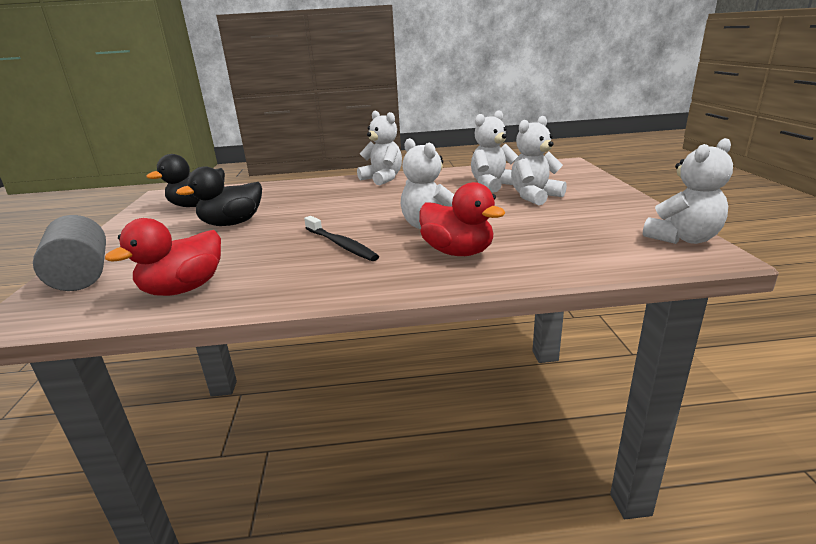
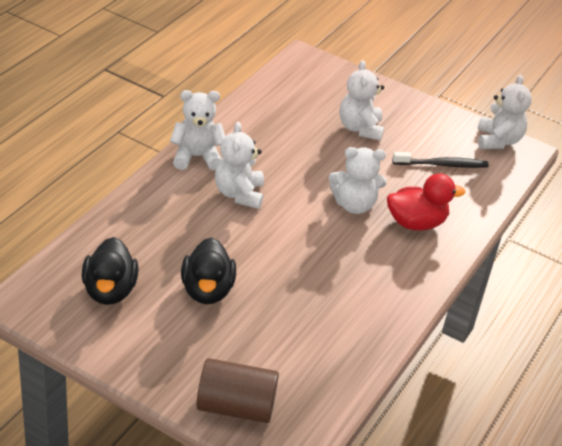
camera: 60 degrees left, 15 degrees up
grey cylinder [33,215,106,291] -> brown cylinder [196,358,279,423]
red duck [105,218,221,296] -> none
black toothbrush [304,216,379,261] -> black toothbrush moved to [393,152,489,168]
white teddy bear [471,110,518,193] -> white teddy bear moved to [215,122,264,209]

